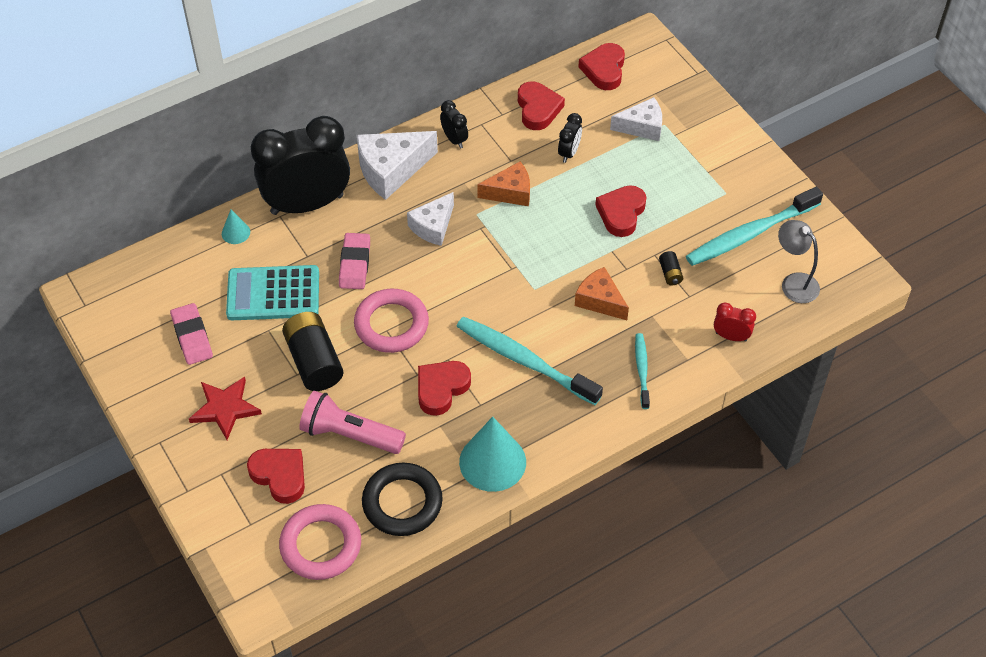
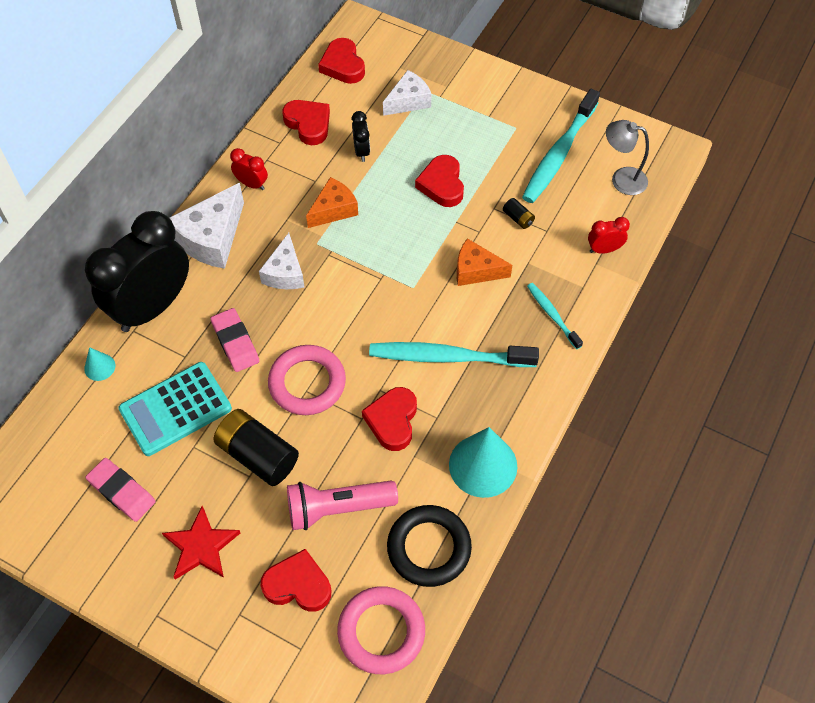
camera: 30 degrees left, 5 degrees up
black clock [440,100,468,149] -> red clock [230,148,268,190]

